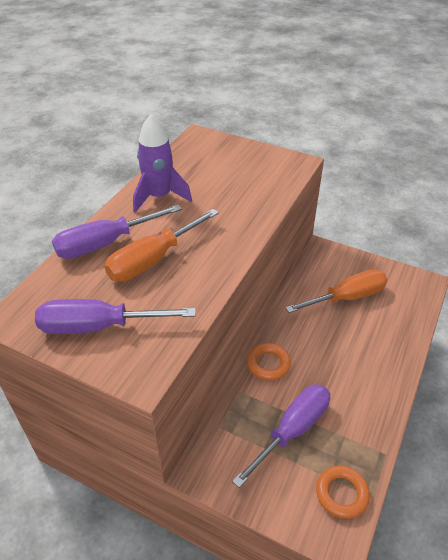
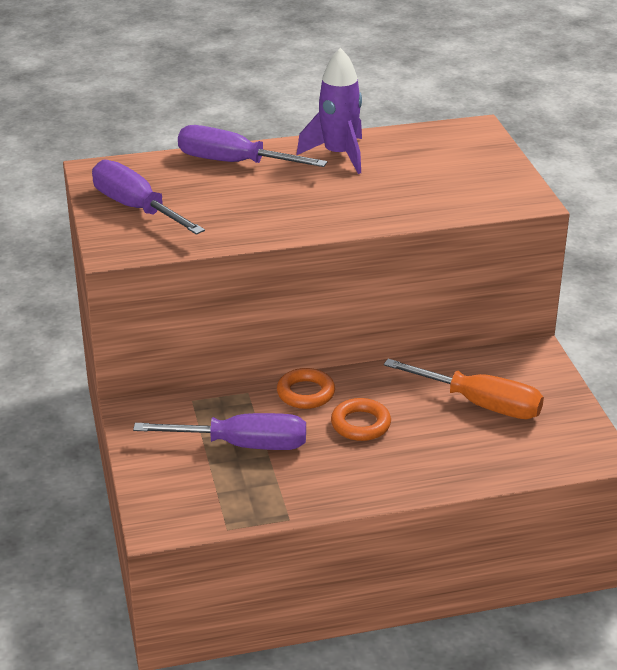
camera: 50 degrees right, 10 degrees down
orange screwdriver [104,209,219,281] -> none
orange ring [316,466,370,519] -> orange ring moved to [331,398,391,441]

